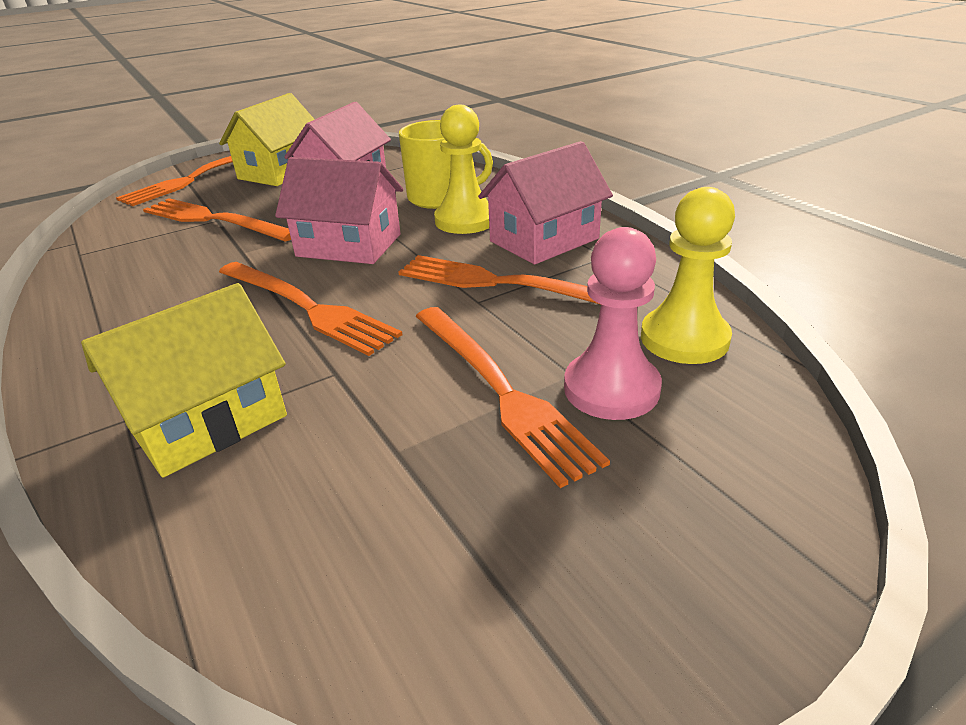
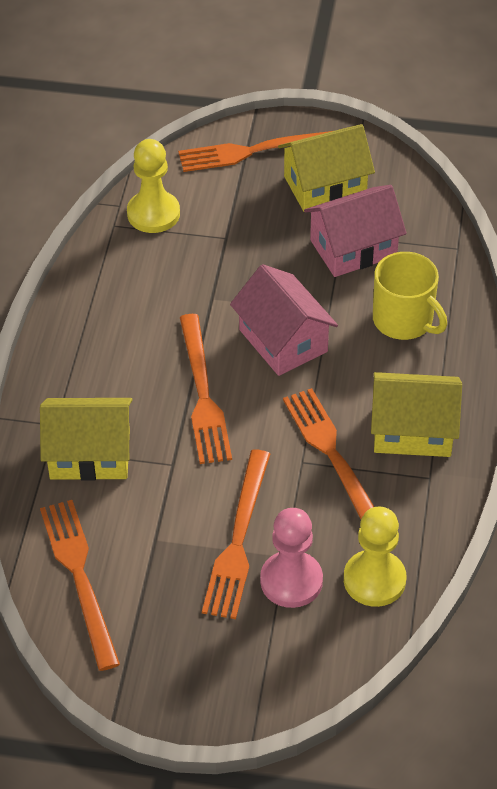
camera: 40 degrees right, 15 degrees up
orange fork [143,198,291,242] -> orange fork moved to [40,500,120,671]
yellow pawn [434,105,489,234] -> yellow pawn moved to [127,139,180,233]
pink house [478,141,613,265] -> yellow house [371,372,462,457]

